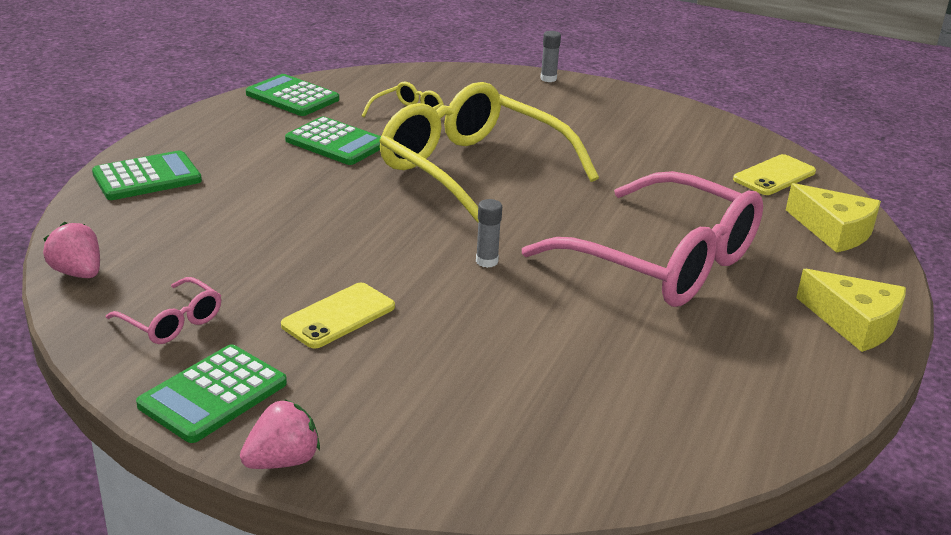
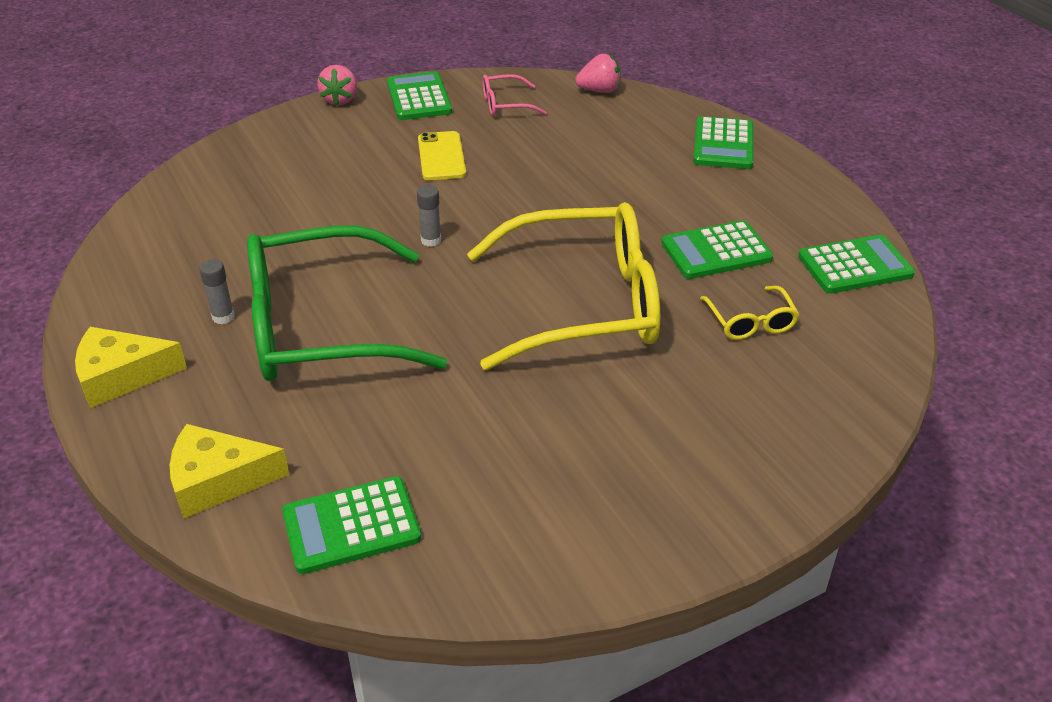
camera: 130 degrees right, 10 degrees up
pink glasses [522,171,763,307] -> green glasses [247,226,447,381]
grey glue stick [540,31,561,82] -> grey glue stick moved to [199,259,235,324]
yellow phone [733,154,816,195] -> green calculator [282,476,421,574]

